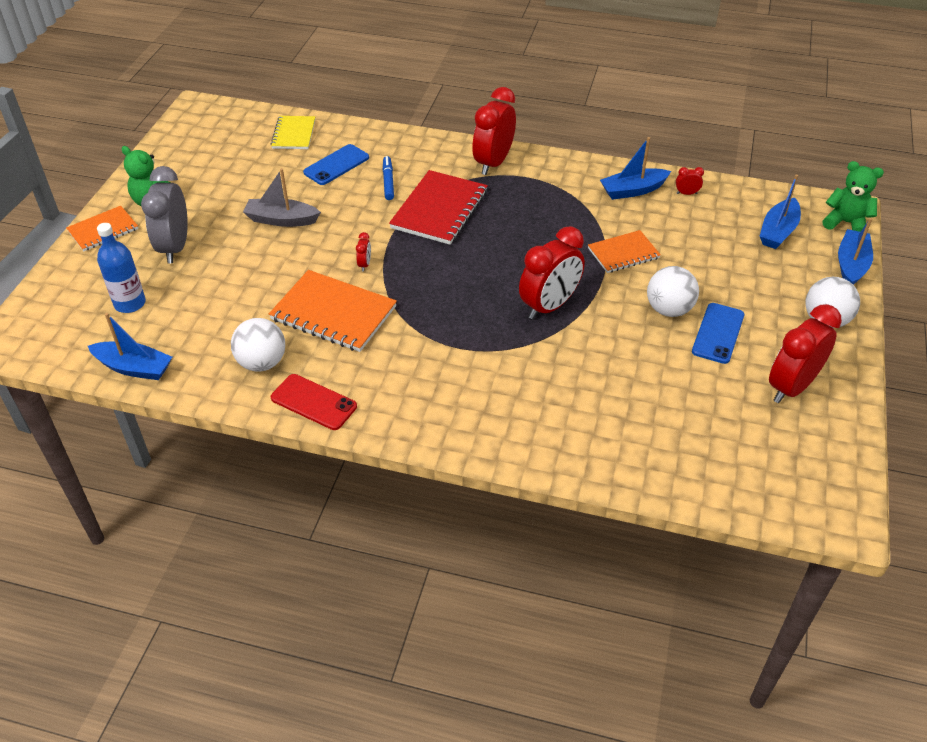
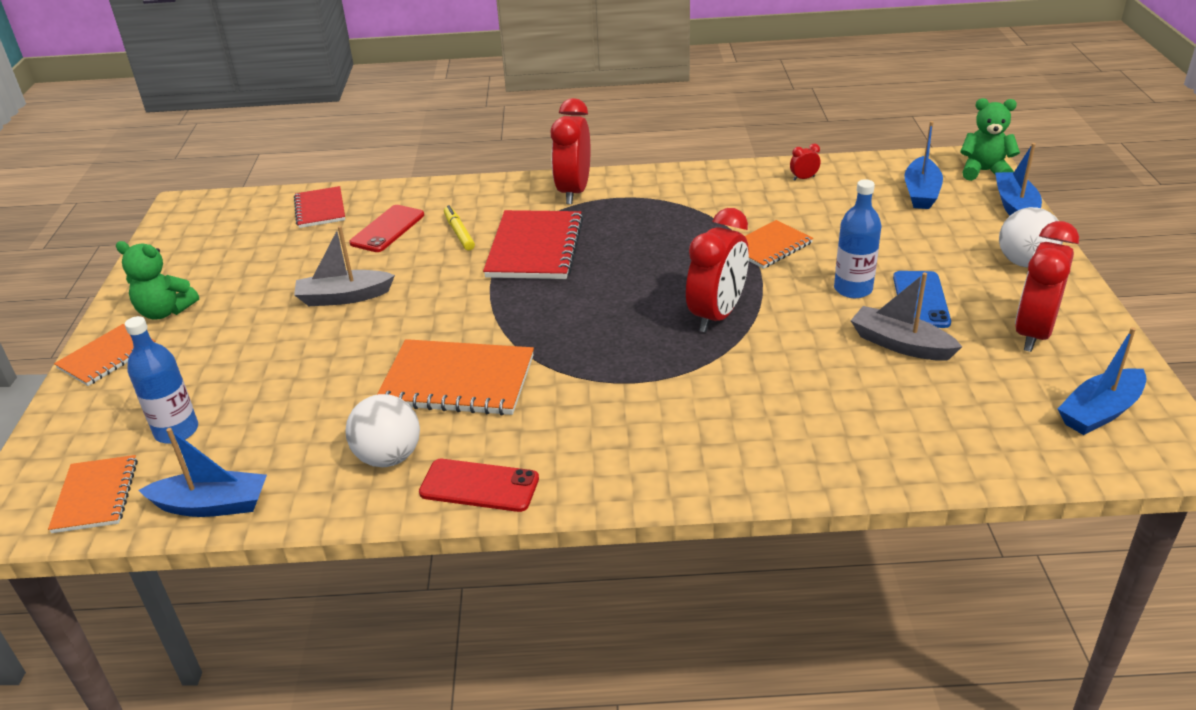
camera: 15 degrees left, 10 degrees down
grey clock [141,166,188,263] -> none
yellow notebook [271,116,315,149] -> red notebook [294,186,345,228]
blue phone [303,144,369,185] -> red phone [349,205,424,252]
red clock [356,232,371,271] -> none
blue marker [383,156,394,200] -> yellow marker [444,205,475,251]
blue boat [600,137,671,200] -> blue boat moved to [1058,327,1147,435]
white ball [647,266,699,317] -> blue bottle [834,179,882,298]
none -> orange notebook [48,455,138,533]
none -> grey boat [851,272,962,361]

